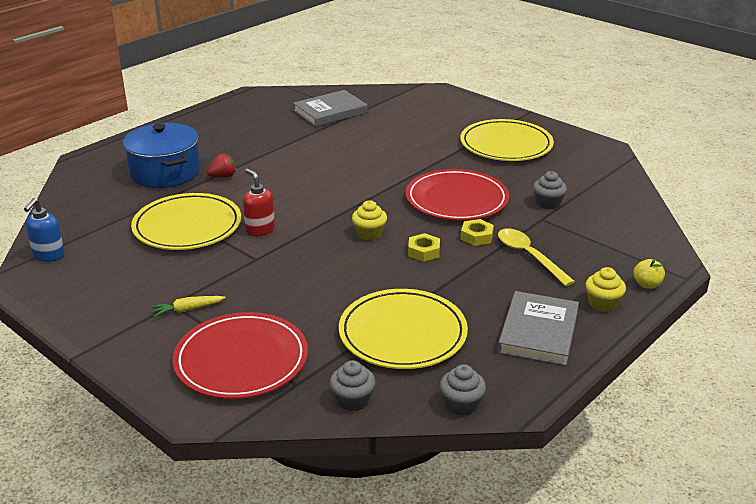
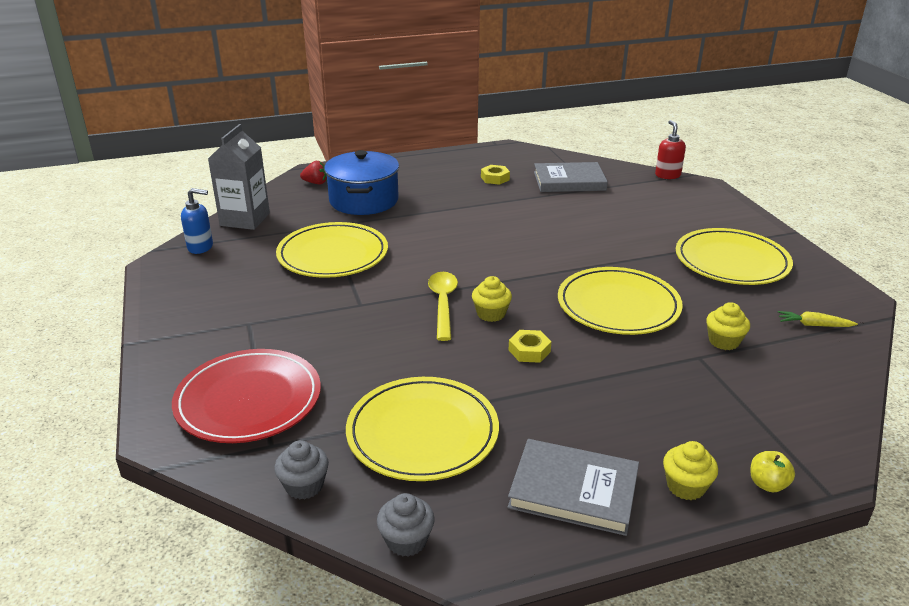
camera: 30 degrees right, 0 degrees up
blue soap dispenser [24,198,65,262] -> blue soap dispenser turned 135 degrees counterclockwise [181,188,213,254]
yellow carrot [151,296,226,317] -> yellow carrot moved to [778,311,858,327]
red strawberry [207,153,236,178] -> red strawberry moved to [300,161,327,184]
red soap dispenser [243,169,275,236] -> red soap dispenser moved to [655,120,686,179]
red plate [406,169,509,221] -> yellow plate [558,267,683,335]
yellow nut [461,219,494,246] -> yellow nut moved to [481,165,510,185]
yellow spoon [498,228,575,286] -> yellow spoon moved to [428,272,458,341]
grey book [498,291,579,366] -> grey book turned 60 degrees clockwise [507,439,639,536]
grey cupcake [533,171,567,209] -> yellow cupcake [706,302,750,350]
none -> grey carton [208,124,270,230]

